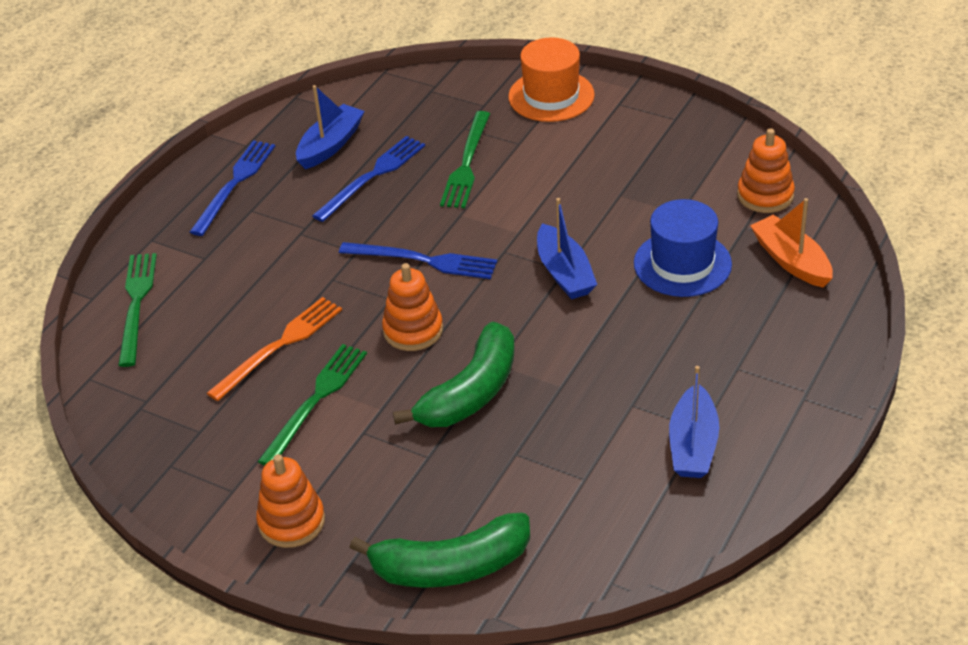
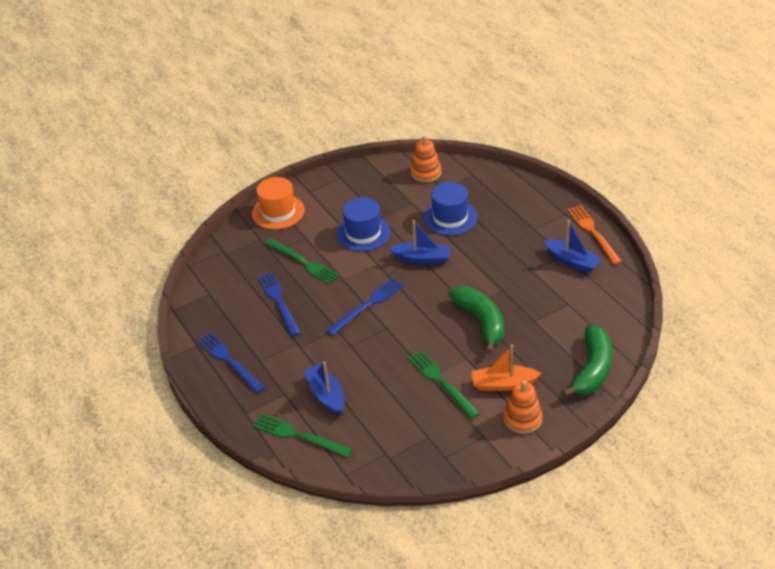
camera: 60 degrees left, 0 degrees up
orange fork [207,297,342,401] -> orange fork moved to [568,205,622,265]
blue boat [296,85,365,169] -> blue boat moved to [303,361,345,415]
orange stacking toy [382,263,443,351] -> none
orange boat [750,198,833,287] -> orange boat moved to [471,345,541,391]
none -> blue hat [336,197,391,251]

